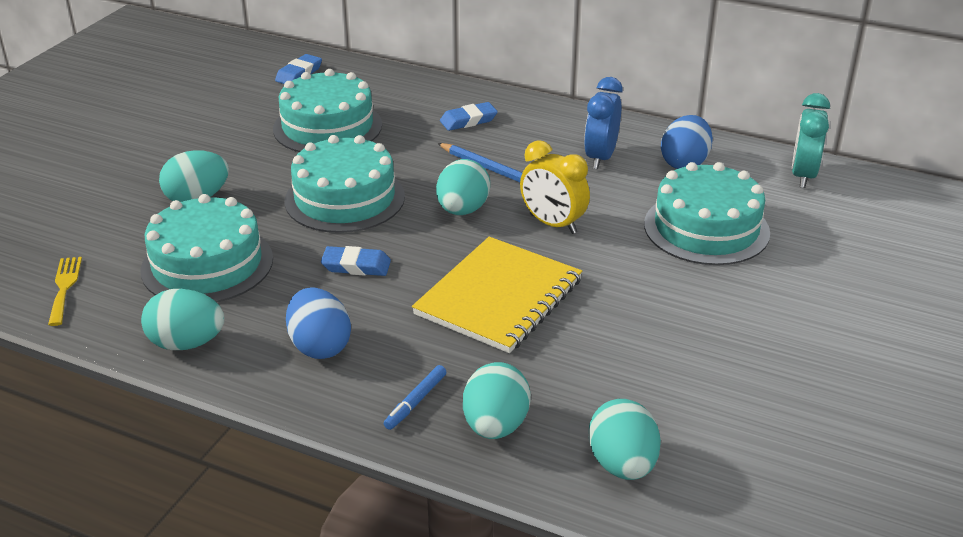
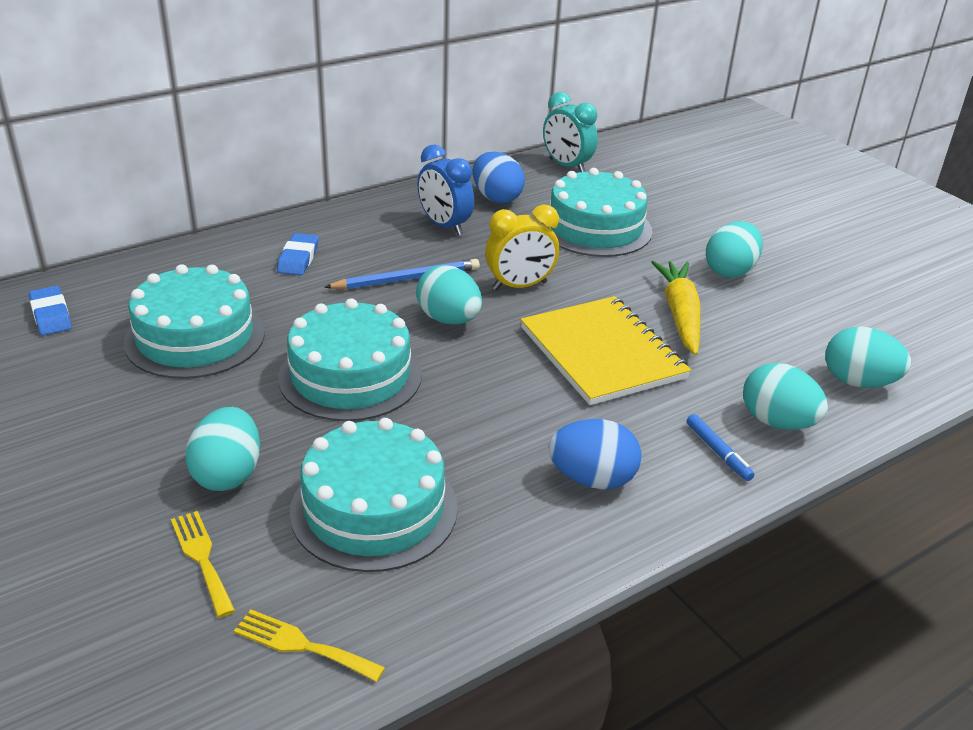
camera: 60 degrees left, 0 degrees up
turquoise egg [141,289,225,350] -> turquoise egg moved to [706,221,763,278]
blue eraser [321,246,391,276] -> none
none -> yellow fork [171,511,235,618]
none -> yellow carrot [651,261,701,355]

